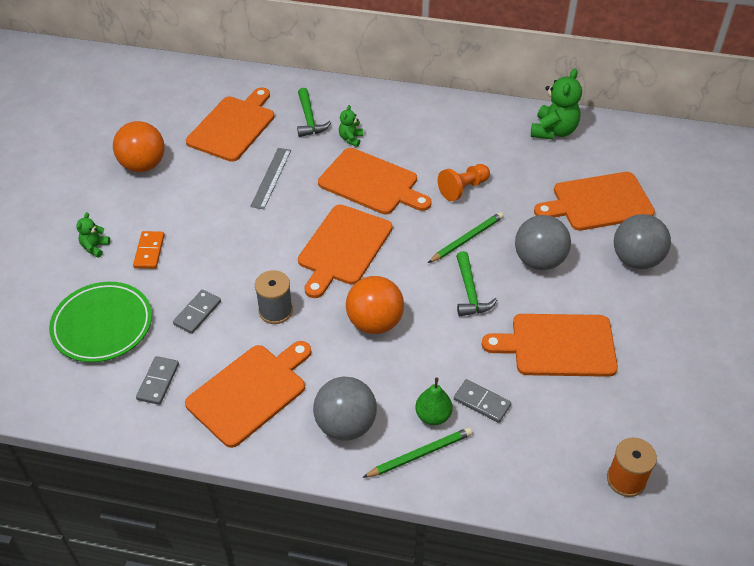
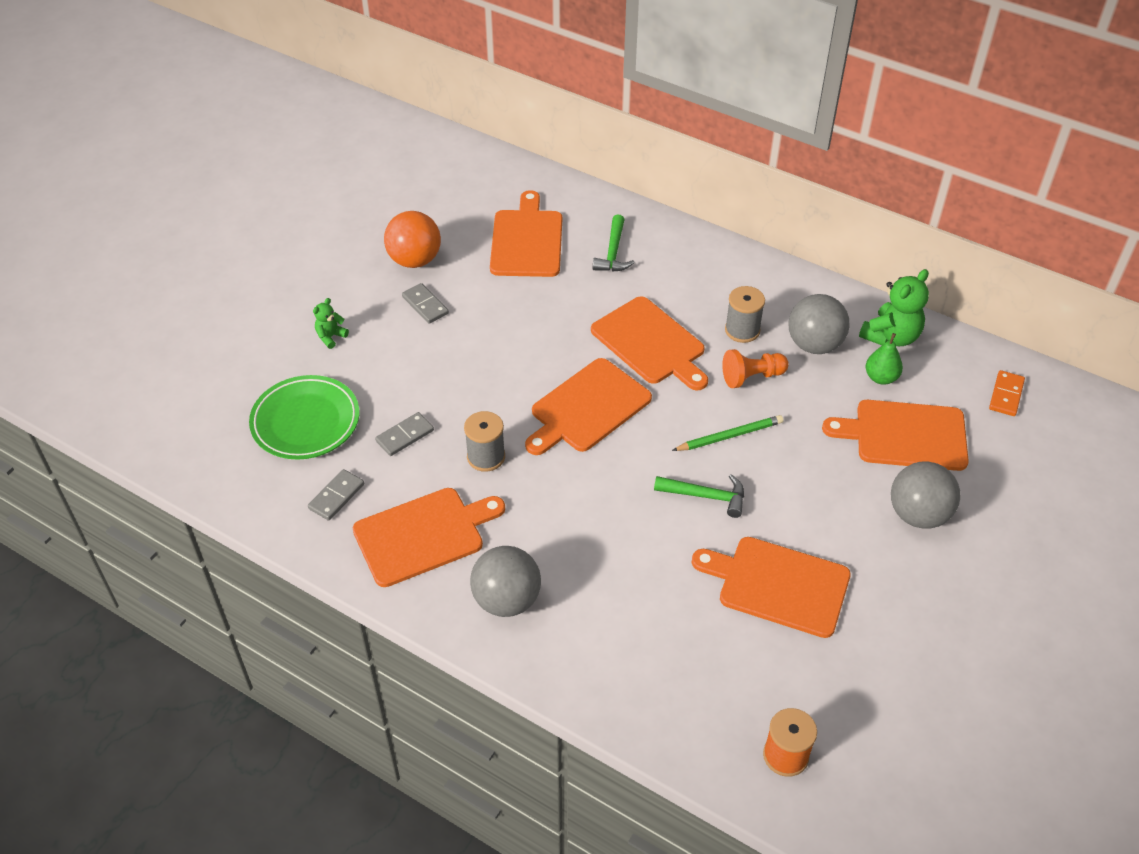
camera: 20 degrees right, 0 degrees up
orange domino [133,231,165,269] -> orange domino moved to [989,370,1025,416]
orange cutting board [186,87,274,162] -> orange cutting board turned 45 degrees counterclockwise [490,190,562,277]
grey ruler [250,148,291,209] -> none
green teddy bear [339,105,363,147] -> none
orange ball [346,276,404,334] -> none
green pencil [362,427,473,478] -> none
green pear [415,378,453,425] -> green pear moved to [866,333,903,385]
grey domino [454,379,511,423] -> grey domino moved to [402,283,449,324]
green hammer [456,251,497,316] -> green hammer turned 90 degrees counterclockwise [654,474,744,518]
grey ball [515,215,571,270] -> grey ball moved to [788,294,850,354]
none -> grey spool [725,286,765,343]

